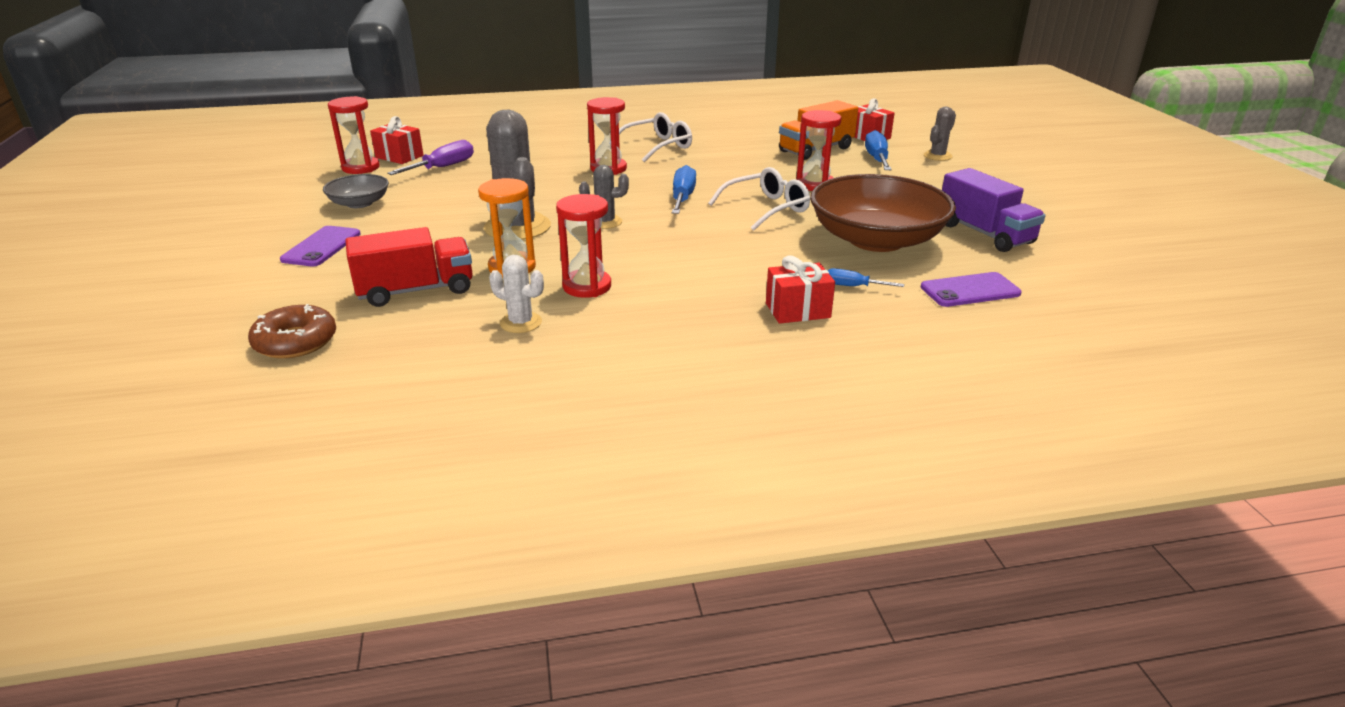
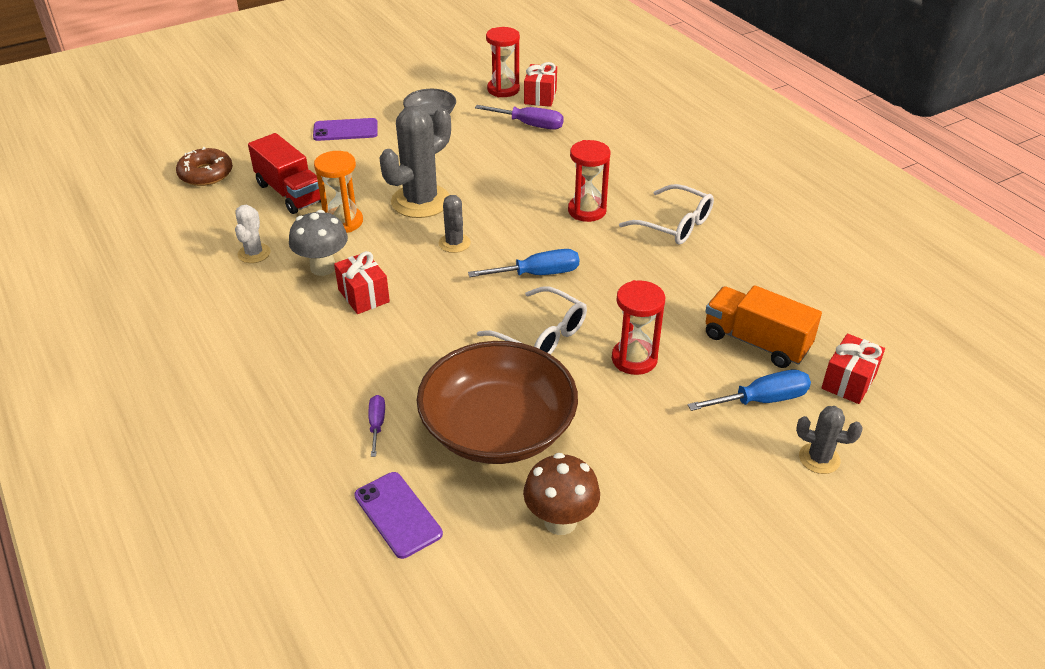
camera: 70 degrees right, 10 degrees up
red hourglass [556,194,611,298] -> grey mushroom [289,210,348,276]
red gift [766,255,835,324] -> red gift moved to [334,251,390,314]
blue screwdriver [827,268,904,287] -> purple screwdriver [368,395,385,457]
purple truck [942,168,1045,252] -> brown mushroom [523,453,600,535]

